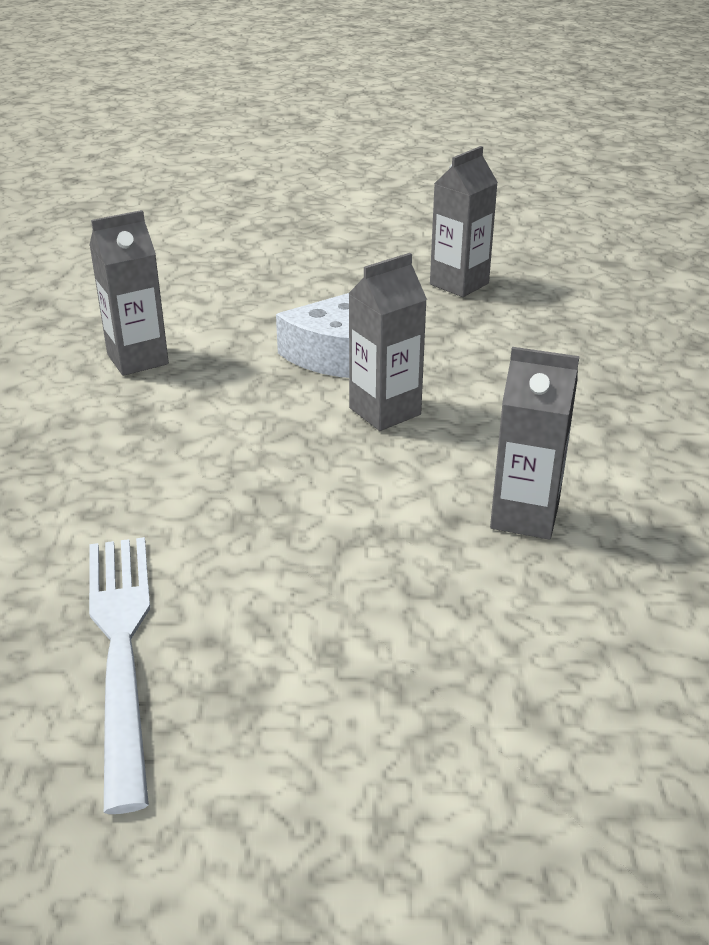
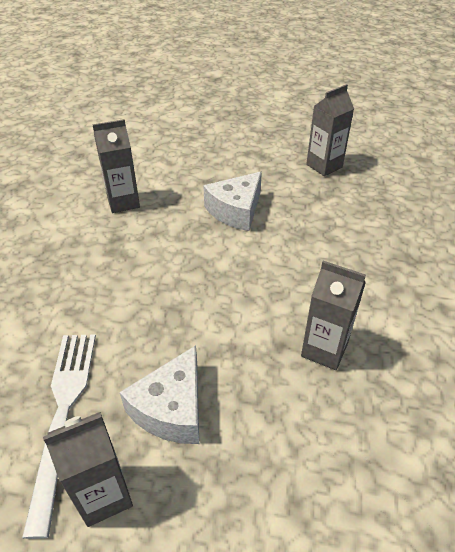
camera: 10 degrees right, 10 degrees up
grey carton [348,253,427,431] -> grey carton moved to [43,412,133,527]
none -> white cheese [120,345,199,444]

